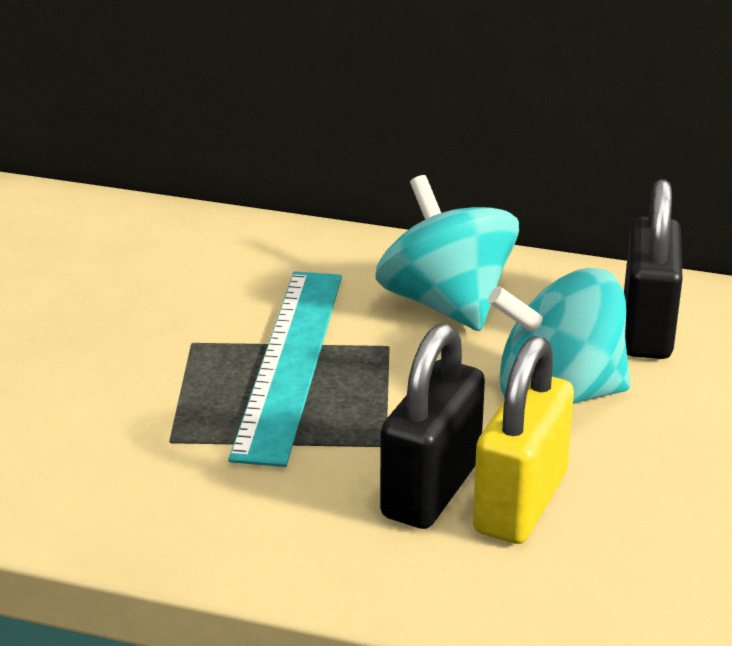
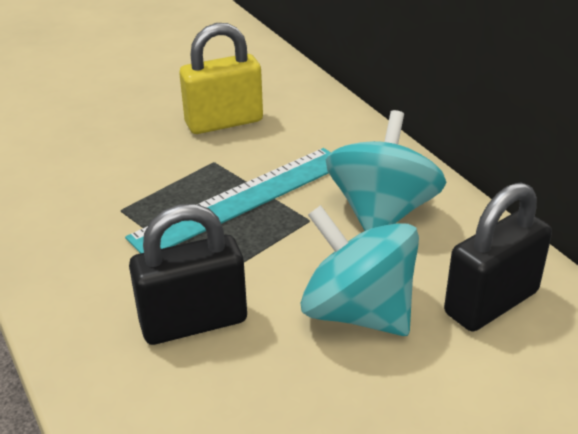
camera: 45 degrees right, 5 degrees up
yellow padlock [473,336,574,544] -> yellow padlock moved to [179,23,263,134]

